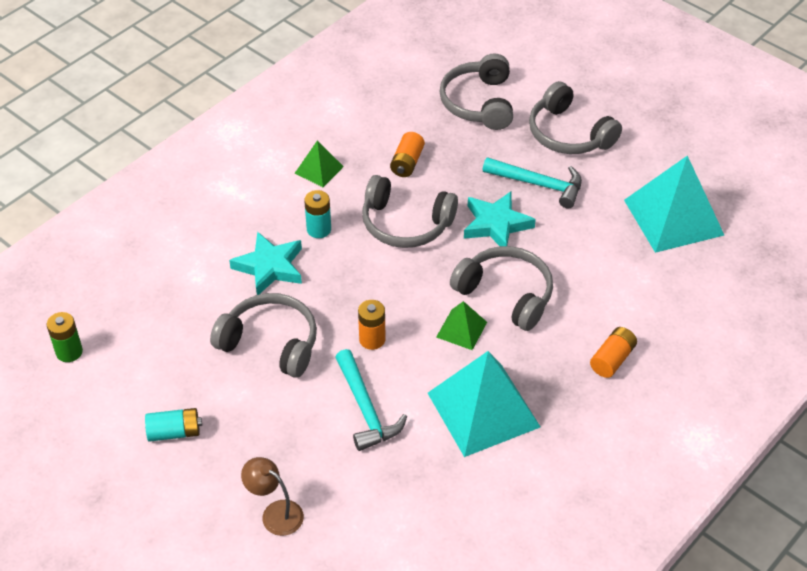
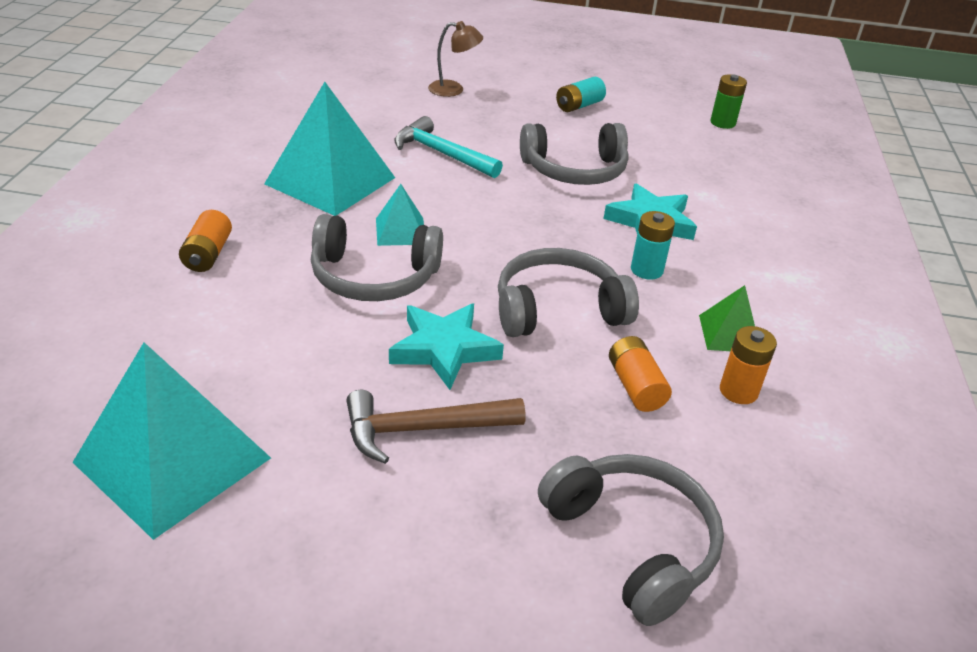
camera: 145 degrees right, 10 degrees down
orange battery [358,300,386,350] -> orange battery moved to [720,326,777,404]
green pyramid [436,301,487,350] -> turquoise pyramid [376,184,424,246]
turquoise hammer [483,157,582,209] -> brown hammer [346,390,526,464]
grey headphones [529,81,622,154] -> none

